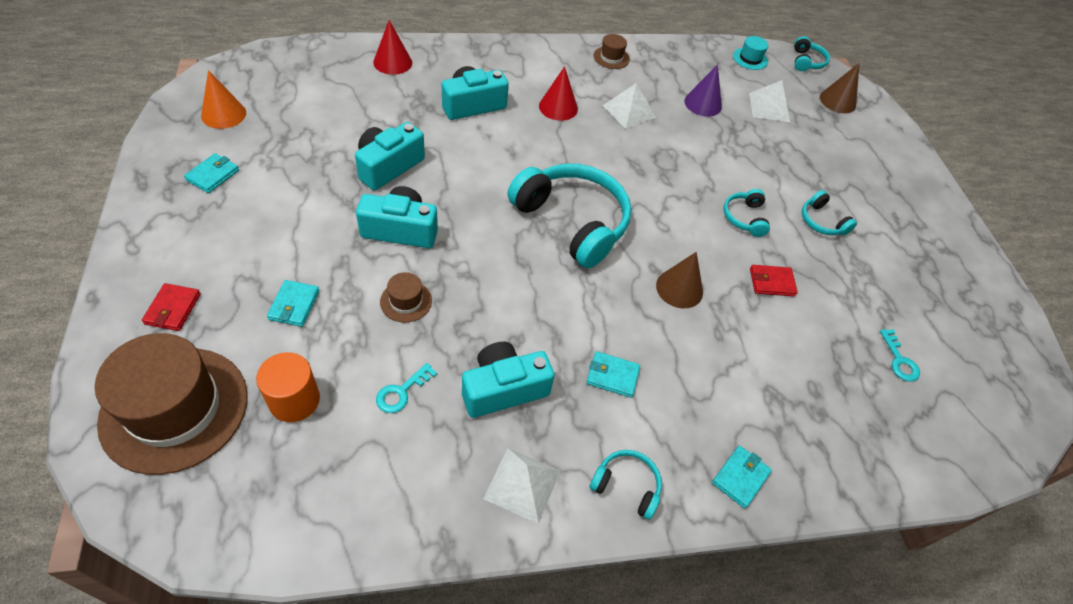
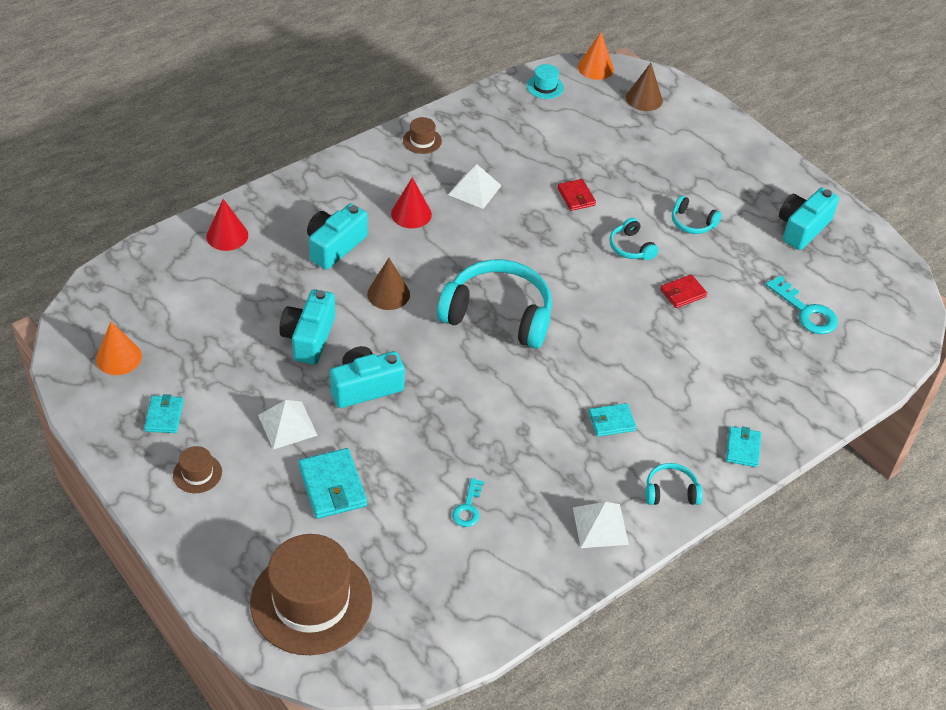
camera: 25 degrees left, 5 degrees down
red wallet [142,283,201,331] -> red wallet moved to [557,179,596,211]
orange cylinder [256,352,320,422] -> none
turquoise wallet [267,280,319,327] -> turquoise wallet [298,448,367,519], size x1.60
brown hat [380,272,432,323] -> brown hat moved to [173,446,222,493]
turquoise camera [462,342,555,418] -> turquoise camera moved to [779,188,839,250]
brown cone [656,252,703,308] -> brown cone moved to [367,258,410,310]
purple cone [684,64,722,117] -> none
white pyramid [749,80,790,122] -> white pyramid moved to [258,400,318,450]
turquoise headphones [794,36,830,71] -> orange cone [578,32,614,80]
turquoise key [880,329,920,382] -> turquoise key [766,275,838,334], size x1.64

